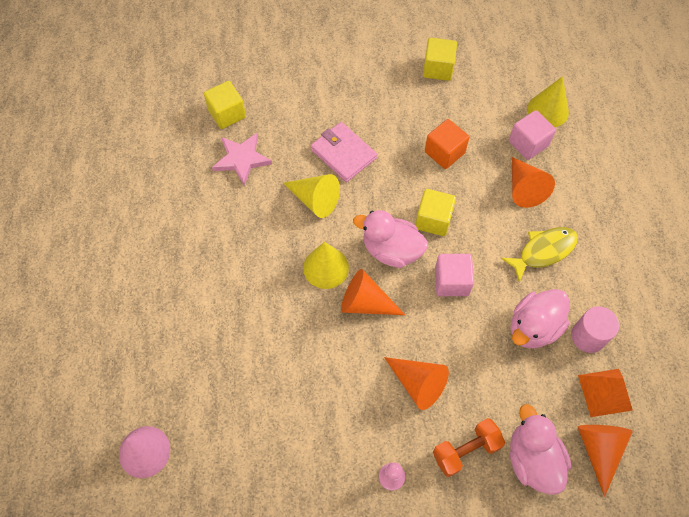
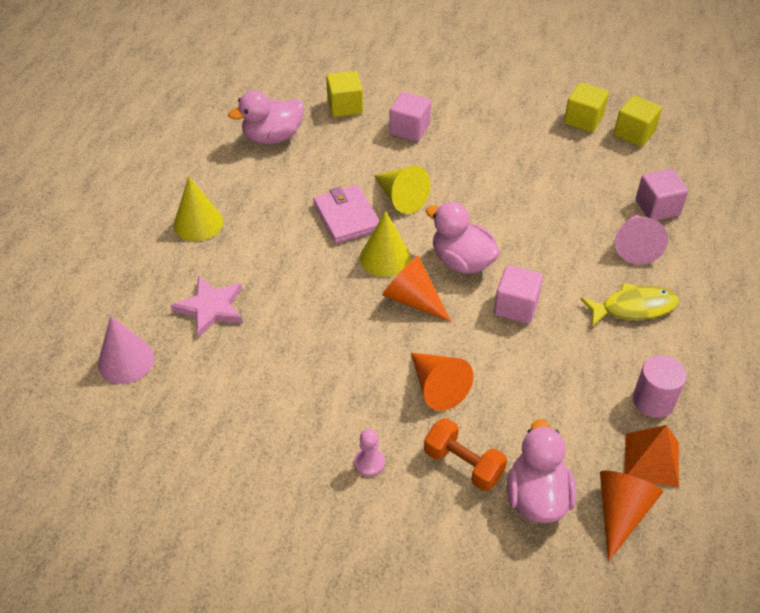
camera: 20 degrees right, 15 degrees down
pink star [212,133,272,186] -> pink star moved to [171,276,243,338]
pink wallet [310,122,377,182] -> pink wallet moved to [313,185,379,244]
yellow cube [415,189,456,236] -> yellow cube moved to [614,95,662,147]
orange cube [425,119,470,169] -> none
orange dumbbell [433,418,505,477] -> orange dumbbell turned 45 degrees clockwise [424,418,507,491]
pink duck [511,289,570,349] -> pink duck moved to [228,90,304,144]
orange cone [512,157,555,208] -> pink cone [615,215,668,265]
yellow cone [528,76,569,127] -> yellow cone moved to [174,177,223,241]
none -> pink cube [389,92,431,142]

